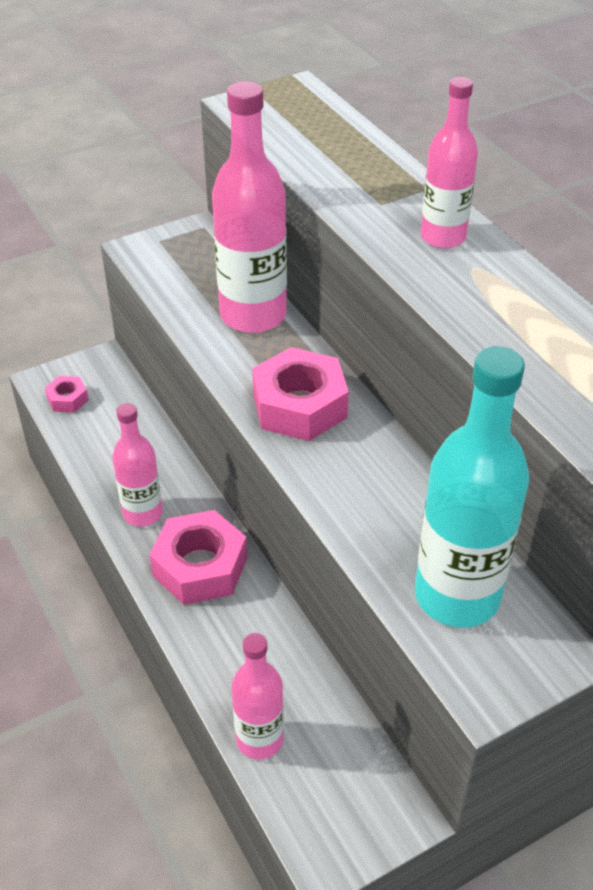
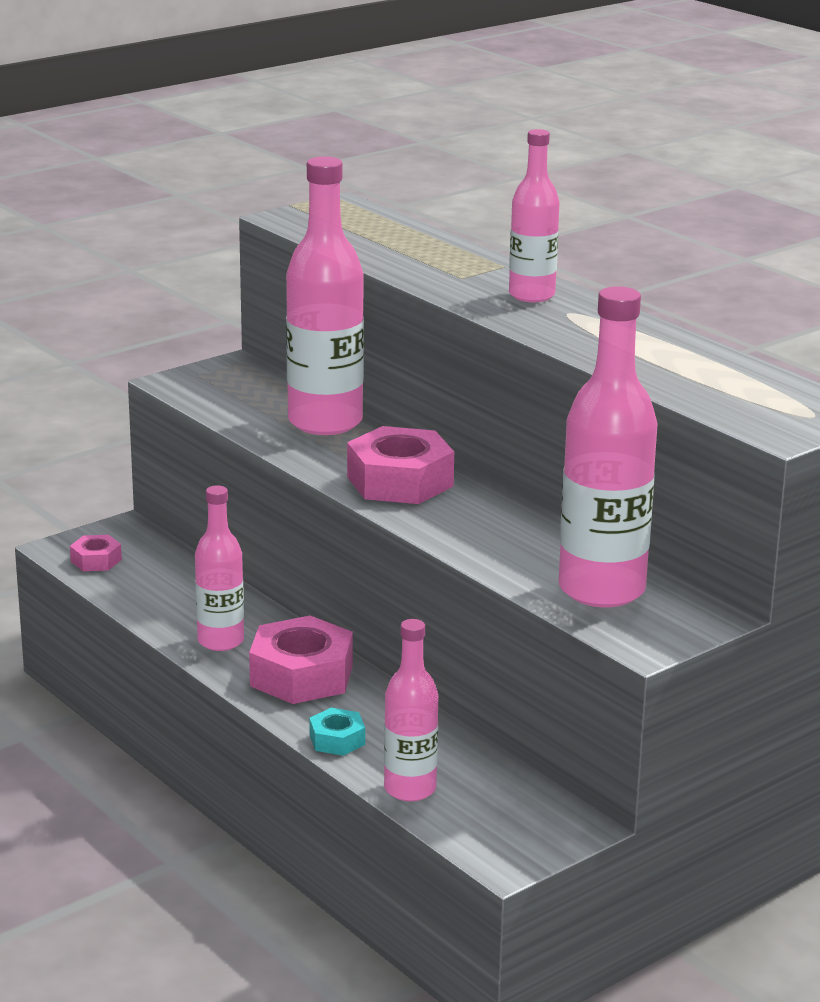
camera: 10 degrees left, 20 degrees down
turquoise bottle [415,346,529,628] -> pink bottle [559,286,658,608]
none -> turquoise nut [309,708,365,756]

